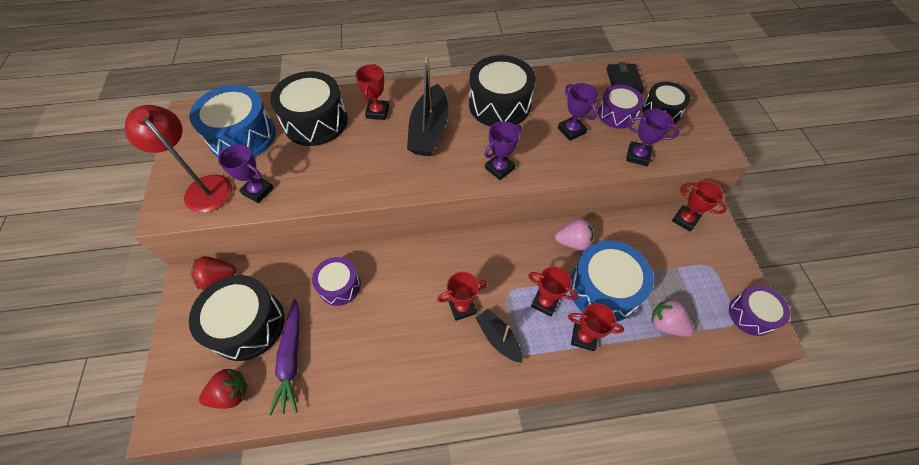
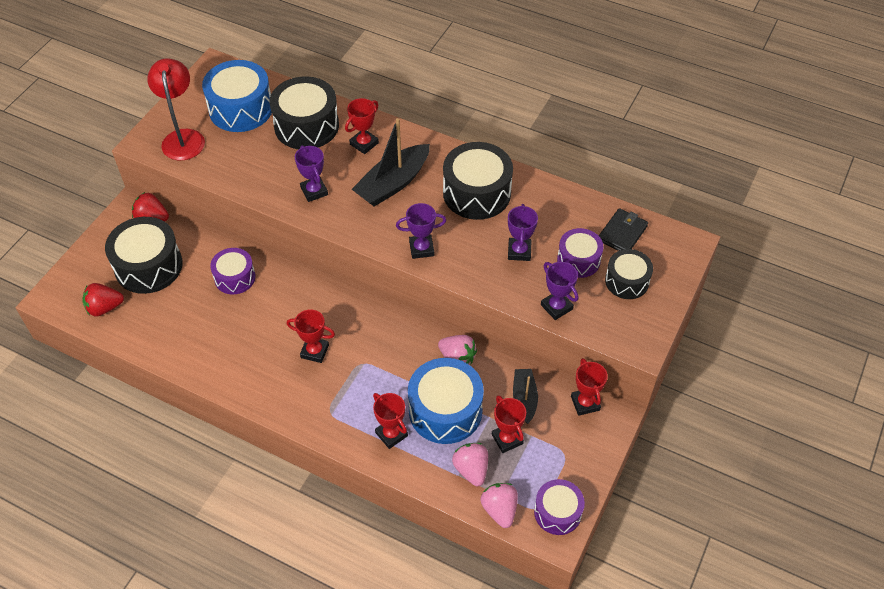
camera: 35 degrees right, 5 degrees down
red strawberry [199,369,248,409] -> red strawberry turned 150 degrees clockwise [82,283,124,317]
purple trophy [218,144,274,203] -> purple trophy moved to [295,145,328,202]
purple carrot [269,299,300,416] -> none
black boat [475,309,522,363] -> black boat moved to [513,369,538,424]
red trophy [528,266,578,316] -> red trophy moved to [492,395,526,453]
none -> pink strawberry [481,483,518,528]

